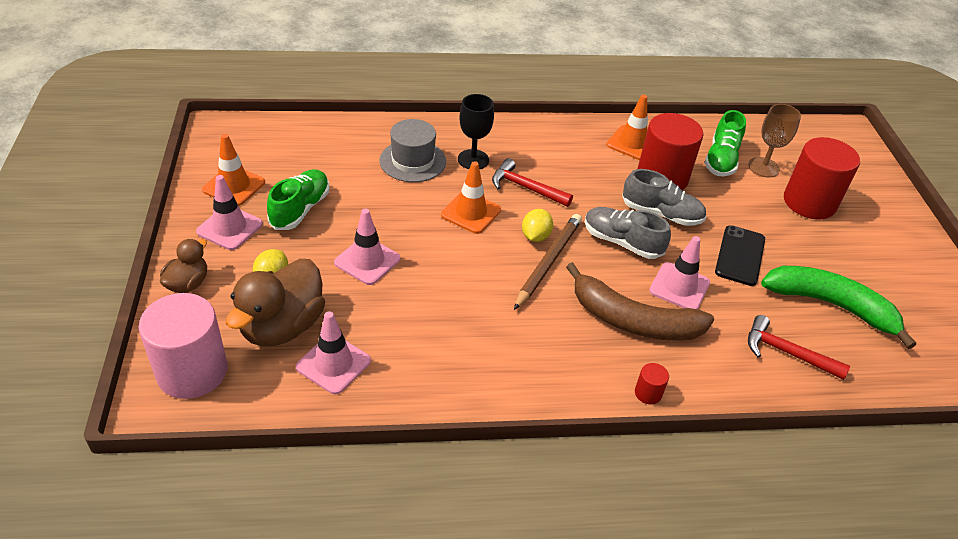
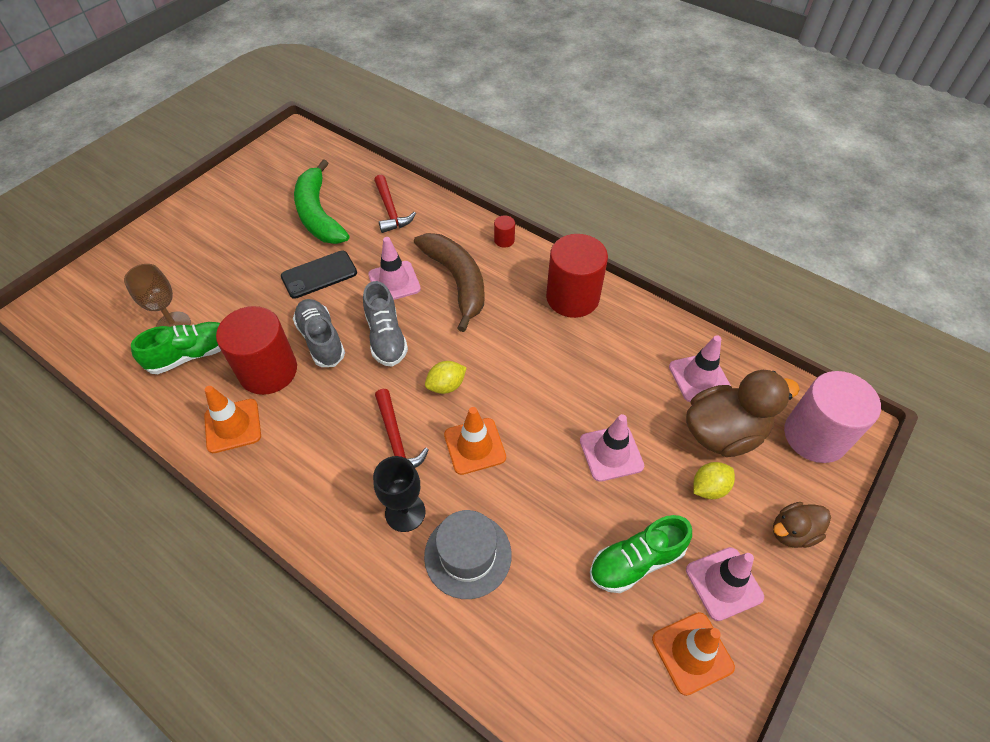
camera: 135 degrees left, 10 degrees up
brown pencil [514,214,582,310] -> none
red cylinder [784,137,860,220] -> red cylinder moved to [546,234,608,318]

